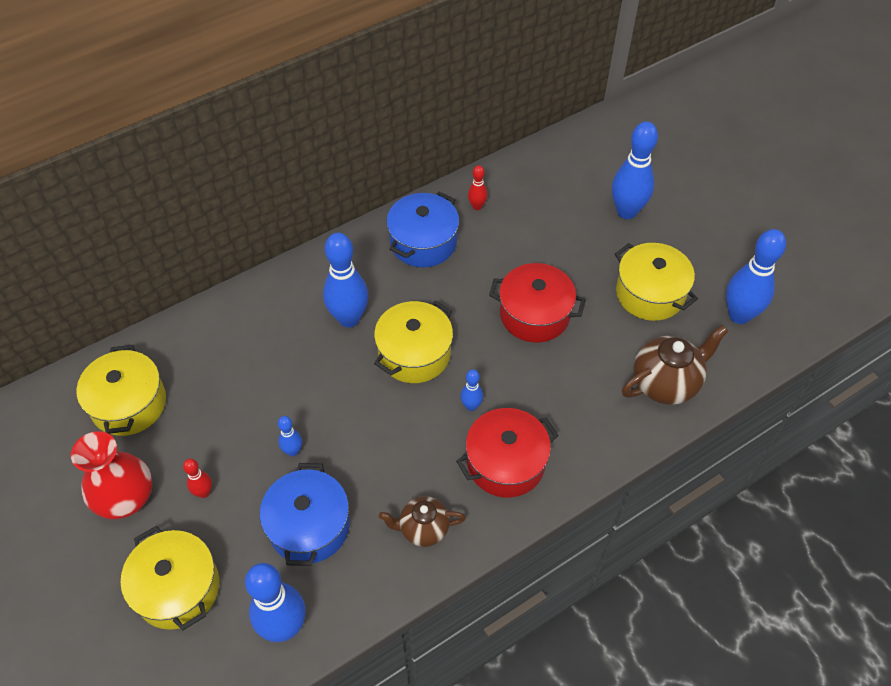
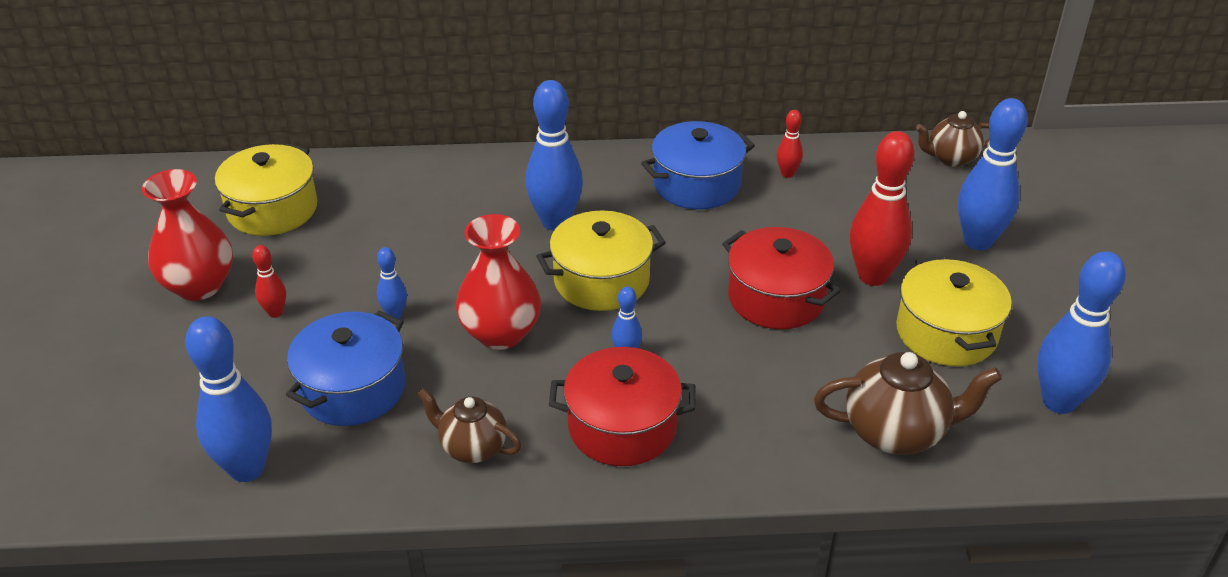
camera: 30 degrees right, 15 degrees down
yellow pot [121,526,219,631] -> none
none -> red vase [456,214,541,350]
none -> red bowling pin [850,131,915,286]
none -> brown teapot [916,111,990,167]

